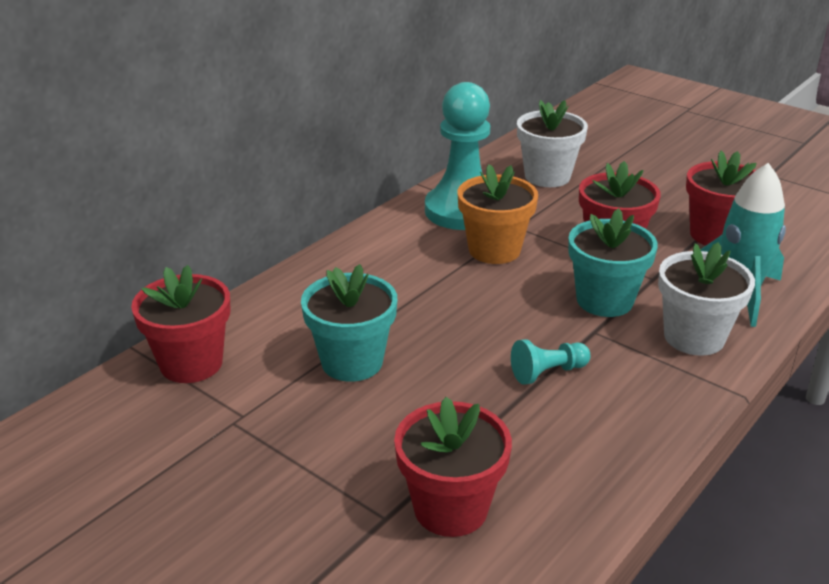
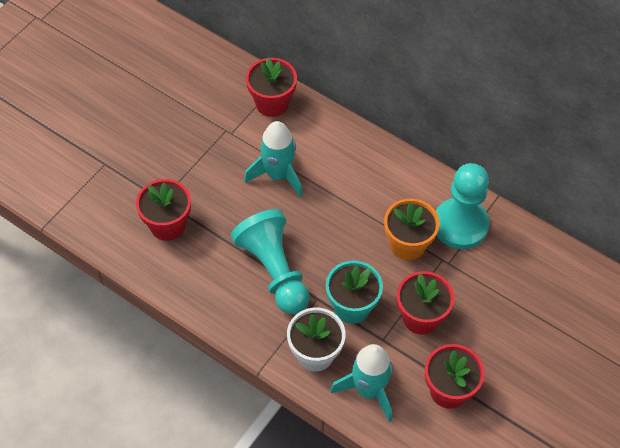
camera: 85 degrees right, 25 degrees up
turquoise flower pot [301,264,397,382] -> turquoise rocket [244,121,303,197]
turquoise pawn [511,339,590,385] -> turquoise pawn [231,209,310,314], size x2.23
white flower pot [517,100,588,187] -> none

